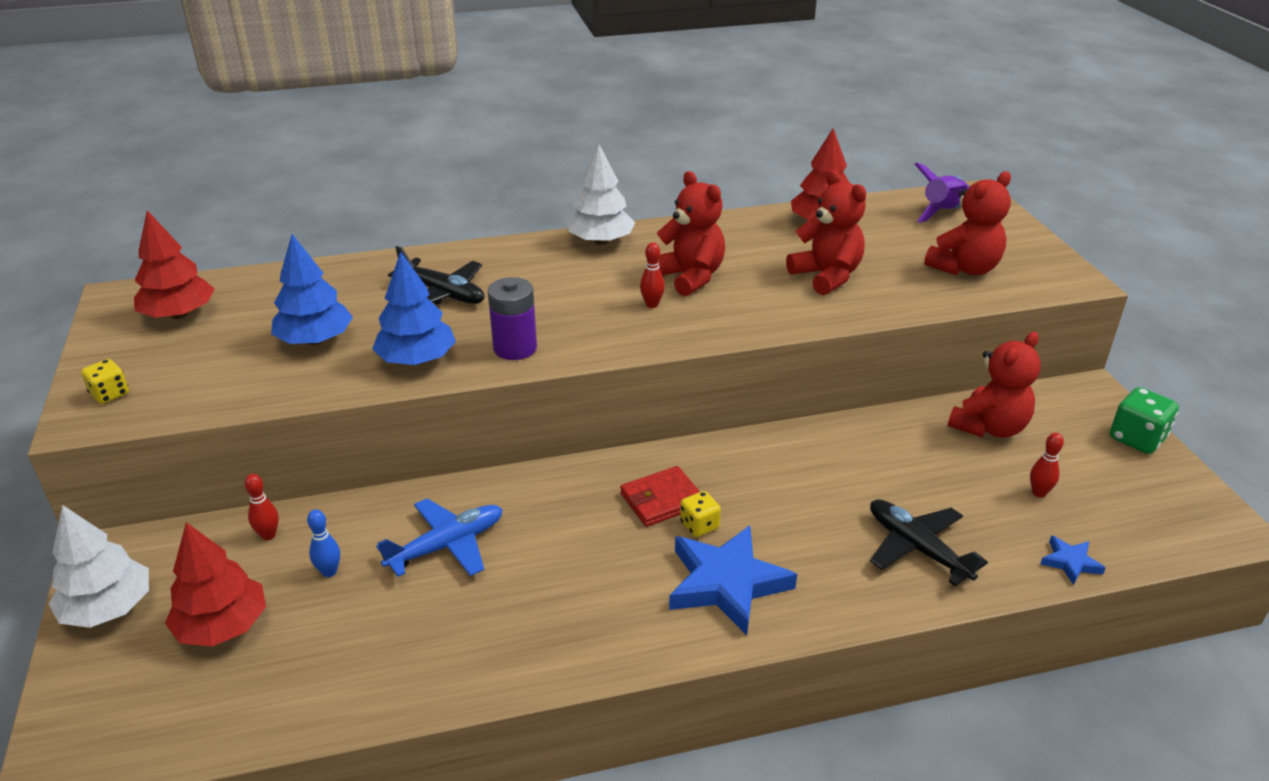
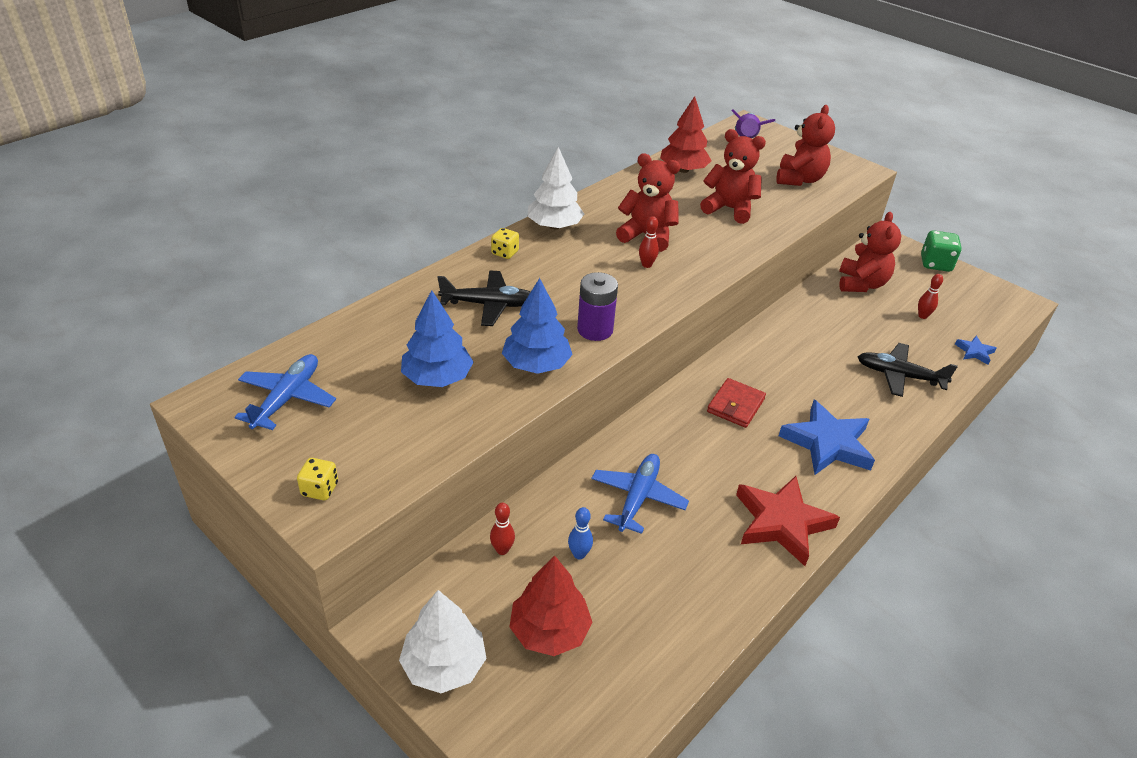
camera: 35 degrees left, 5 degrees up
red tree [134,210,214,319] -> blue plane [234,354,336,430]
yellow dice [680,491,721,537] -> yellow dice moved to [491,228,519,259]
none -> red star [736,476,840,566]

